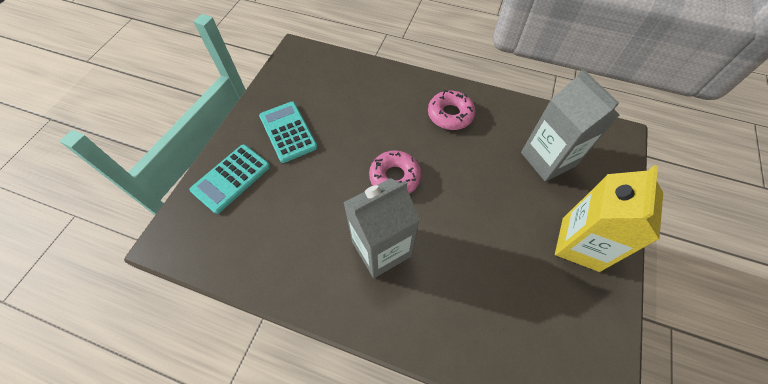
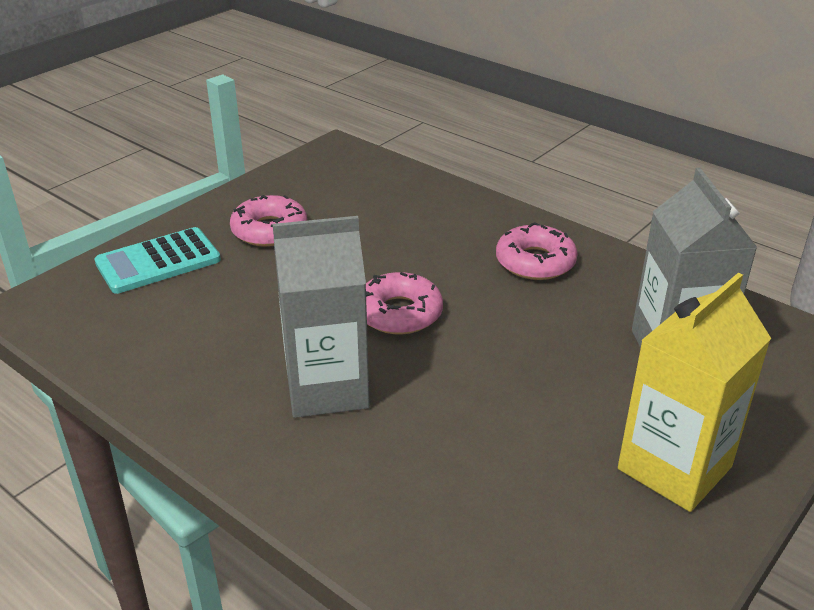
camera: 20 degrees right, 25 degrees down
turquoise calculator [259,102,318,163] -> pink donut [230,195,307,247]

